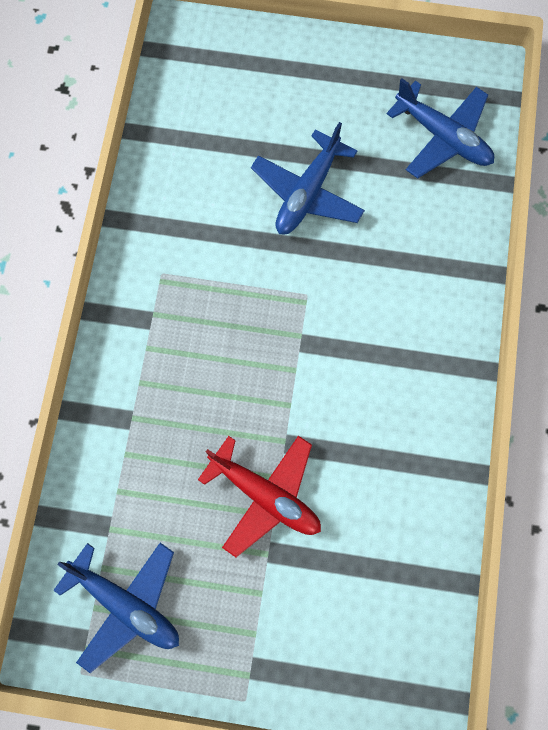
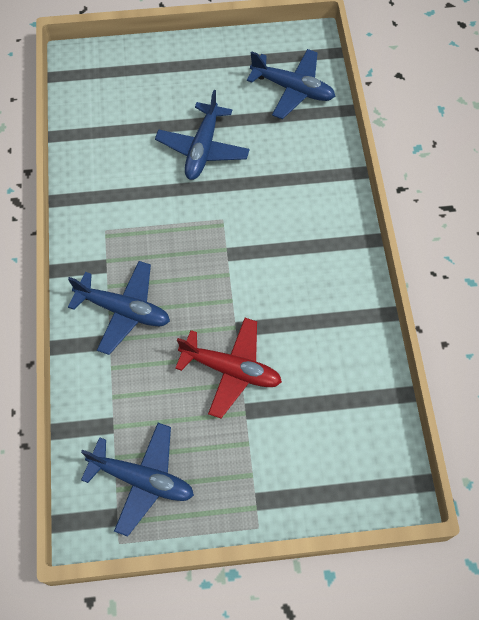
camera: 15 degrees left, 10 degrees down
none -> blue plane [68,261,170,355]

